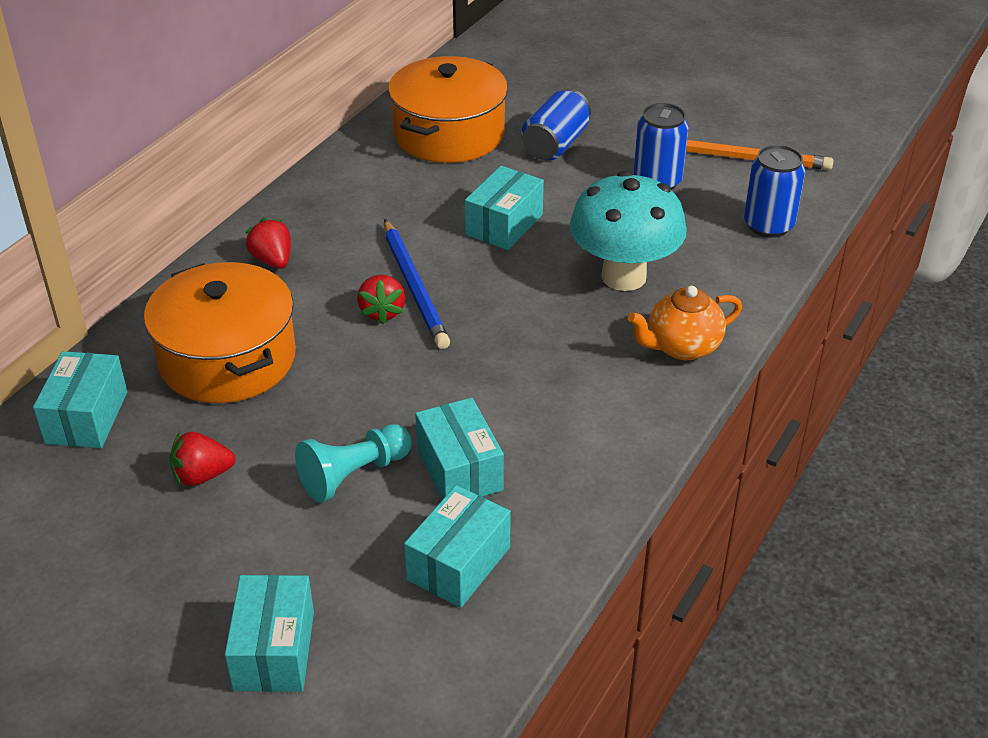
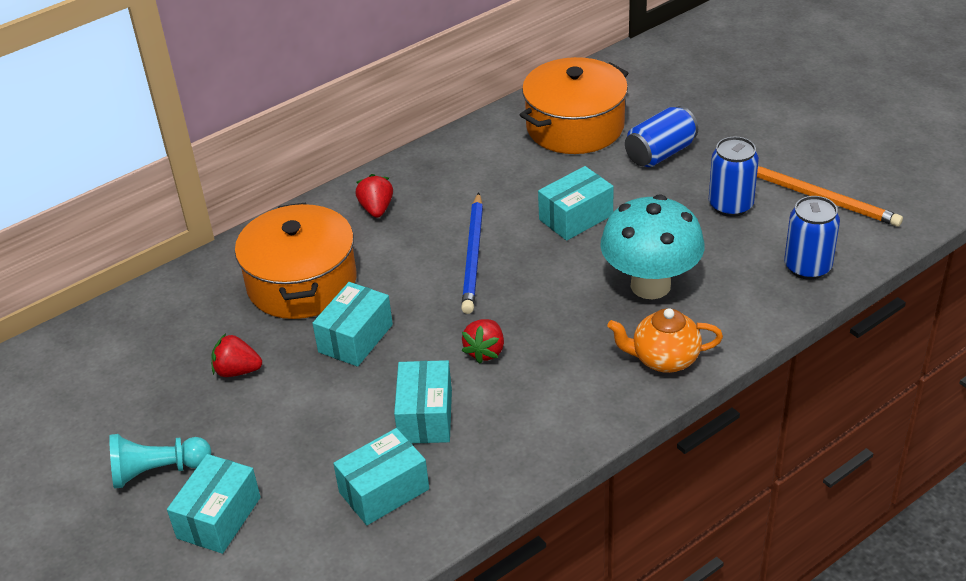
camera: 25 degrees right, 0 degrees up
turquoise box [33,351,127,448] -> turquoise box moved to [313,282,393,367]
turquoise pawn [295,424,412,503] -> turquoise pawn moved to [109,434,211,489]
red strawberry [357,275,405,324] -> red strawberry moved to [462,319,504,364]

